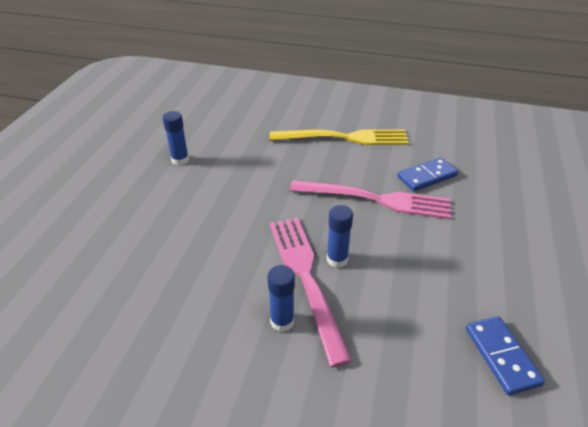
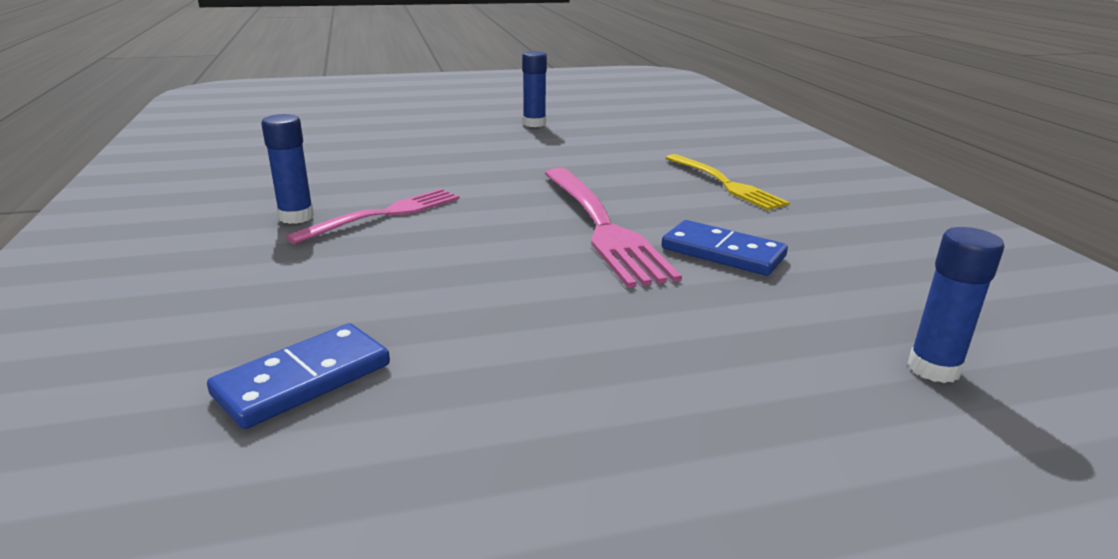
camera: 60 degrees right, 15 degrees down
yellow fork [270,129,409,145] -> yellow fork [666,154,790,210], size x0.66
pink fork [270,217,352,367] -> pink fork [286,189,460,244], size x0.66
blue glue stick [327,205,353,268] -> blue glue stick moved to [908,227,1004,383]

